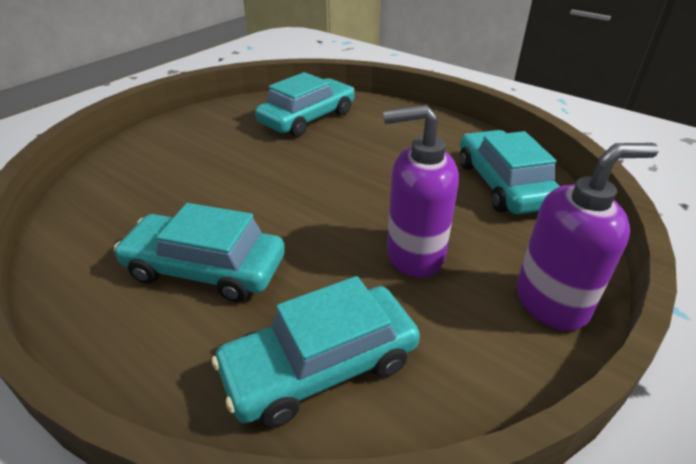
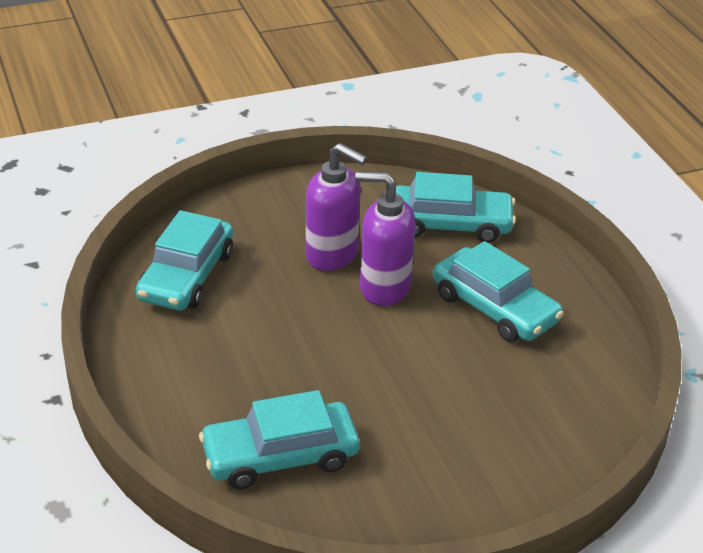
camera: 150 degrees left, 0 degrees up
purple soap dispenser [516,143,659,331] -> purple soap dispenser moved to [355,172,416,306]

